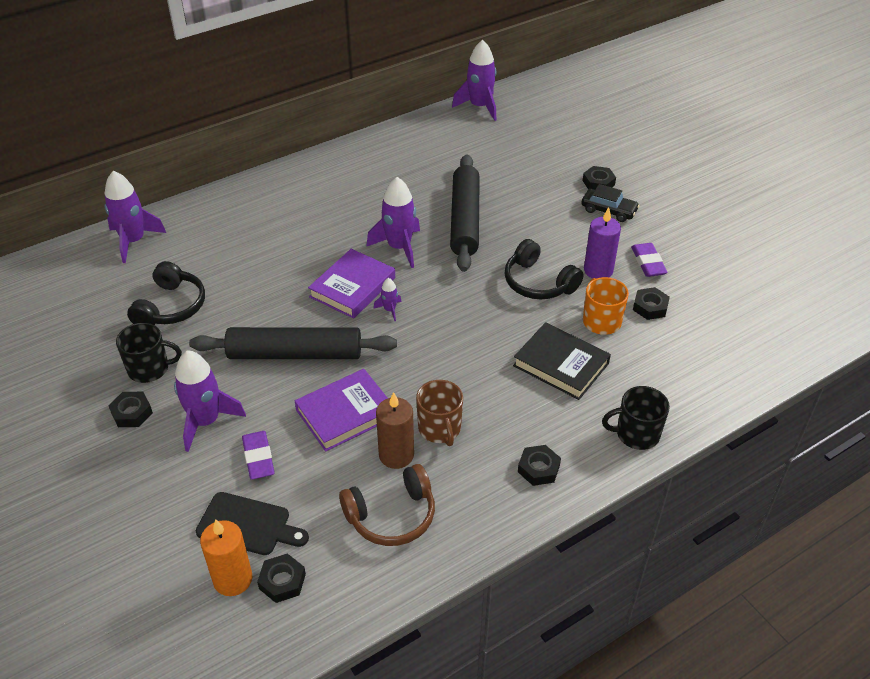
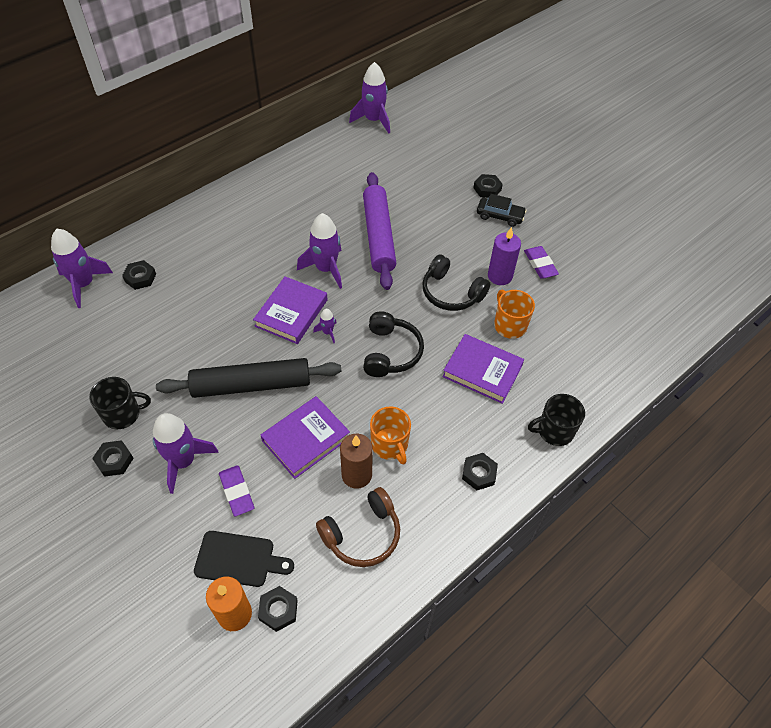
camera: 10 degrees left, 10 degrees up
black headphones [127,261,205,325] -> black headphones moved to [363,311,424,377]
brown mug [416,380,463,446] -> orange mug [370,406,411,465]
black rolling pin [450,155,480,272] -> purple rolling pin [363,172,396,290]
black book [513,322,611,400] -> purple book [442,334,524,404]
black nut [633,287,670,320] -> black nut moved to [122,260,156,290]

